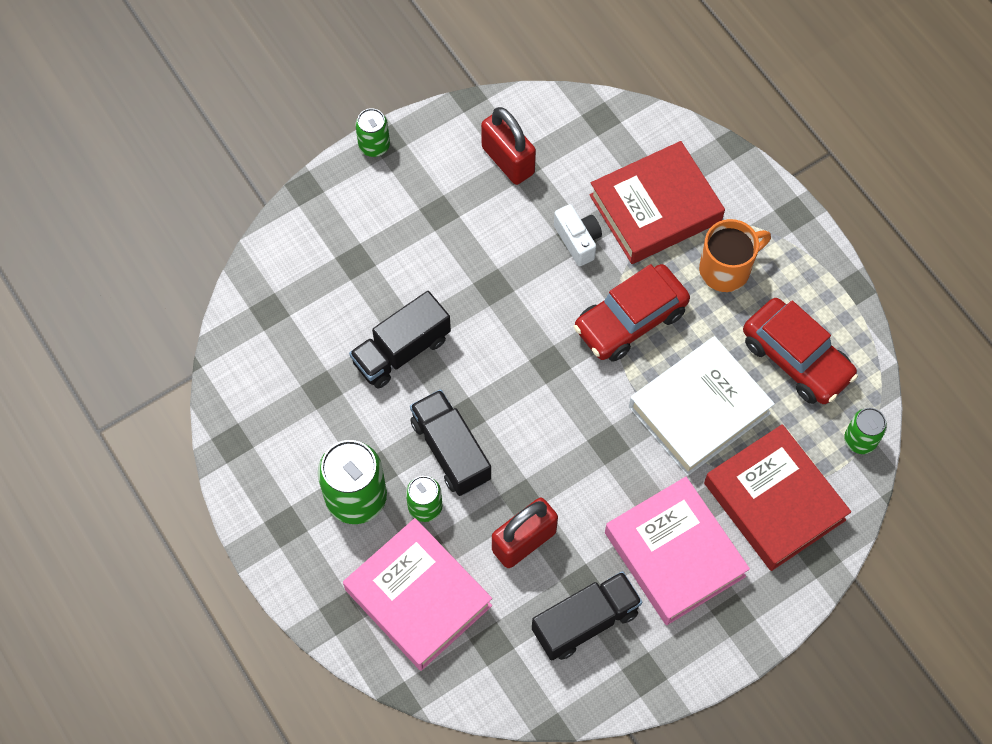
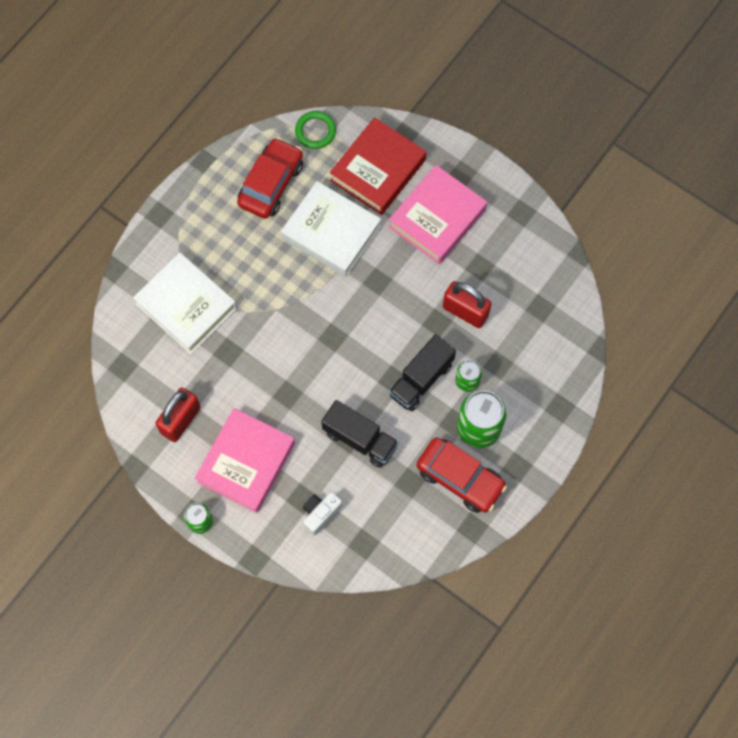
camera: 110 degrees left, 5 degrees up
pink book [343,518,492,671] -> pink book moved to [195,408,295,513]
black truck [532,571,642,661] -> none
white camera [554,204,602,266] -> white camera moved to [303,492,342,536]
red car [574,264,690,362] -> red car moved to [417,437,507,513]
red book [589,141,725,264] -> white book [133,253,237,354]
orange mug [699,219,771,292] -> none
green can [844,408,887,454] -> green ring [295,111,336,149]

